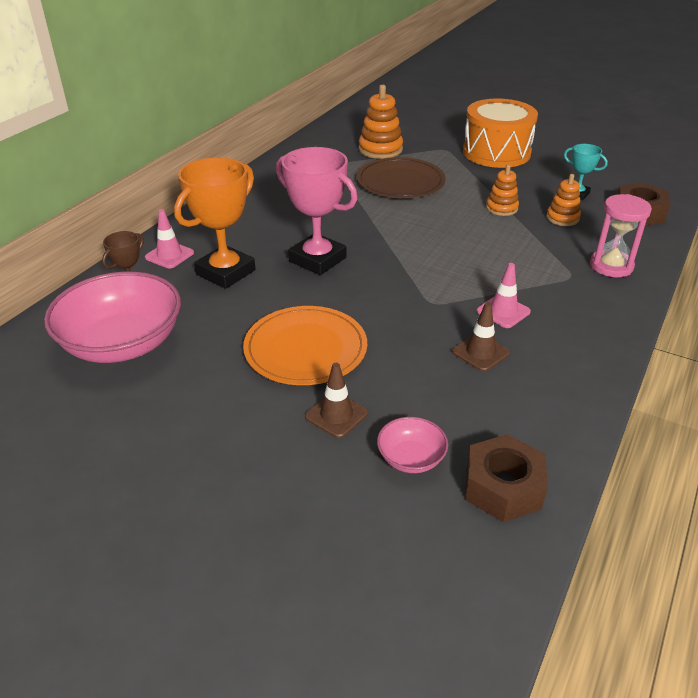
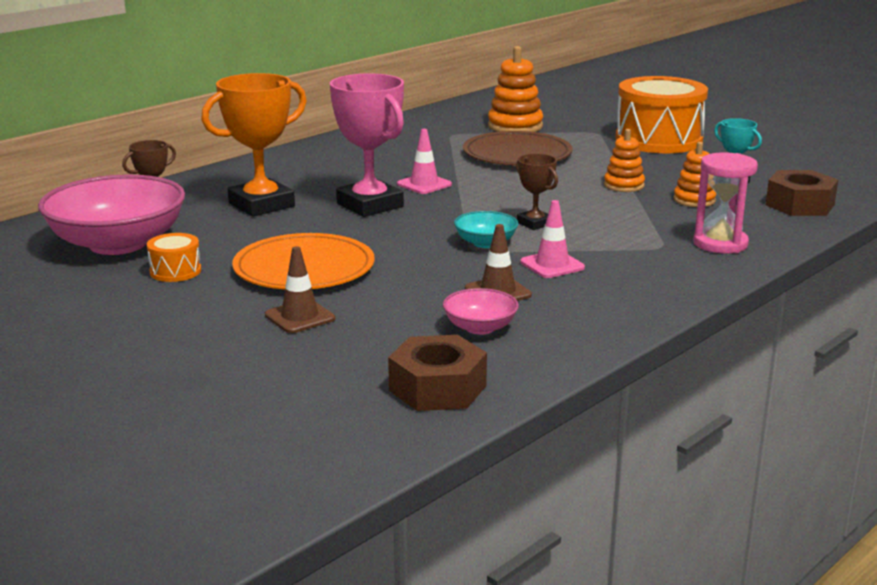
camera: 15 degrees right, 15 degrees down
pink traffic cone [145,209,194,268] -> pink traffic cone moved to [397,129,452,194]
pink bowl [377,417,448,473] -> pink bowl moved to [443,288,519,335]
none -> orange drum [147,233,201,282]
none -> turquoise bowl [454,211,518,248]
none -> brown trophy [516,153,558,230]

